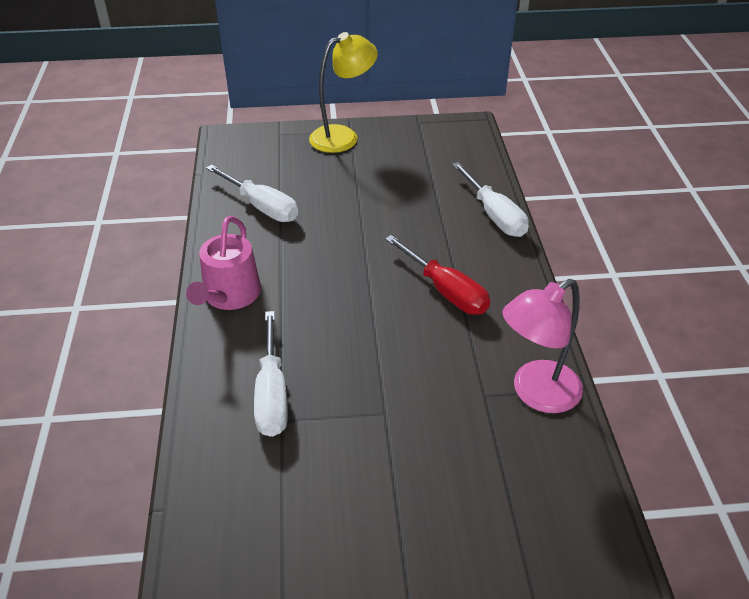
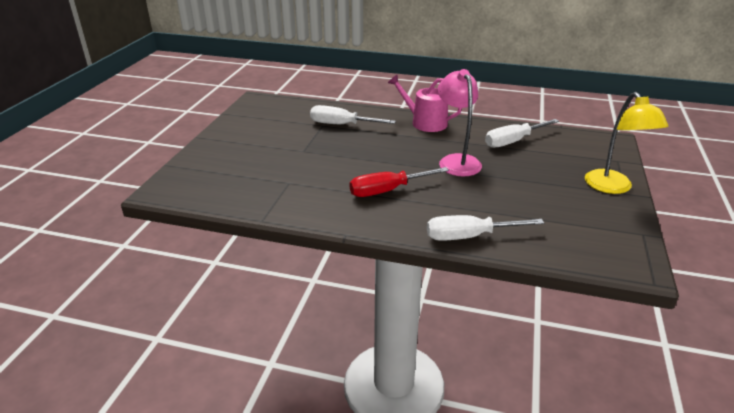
camera: 110 degrees right, 10 degrees down
pink lamp [503,279,583,413] -> pink lamp moved to [438,69,482,176]

